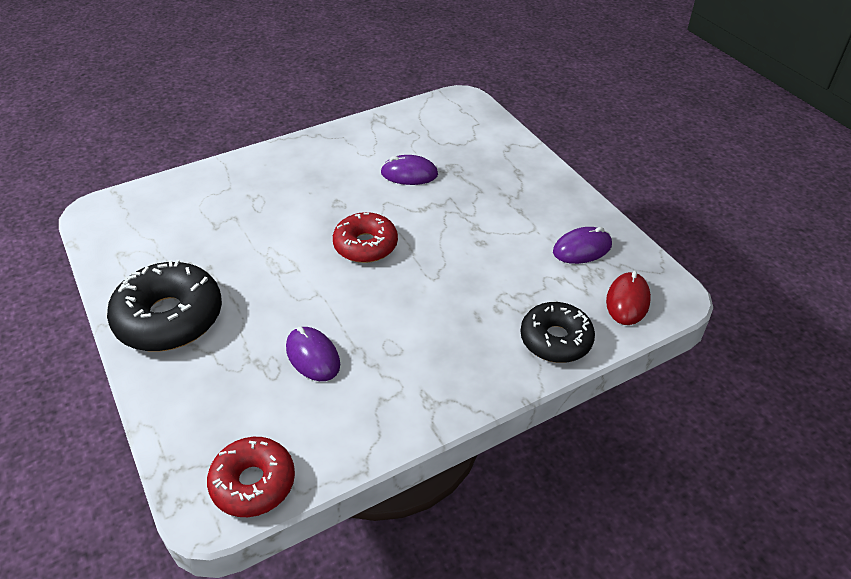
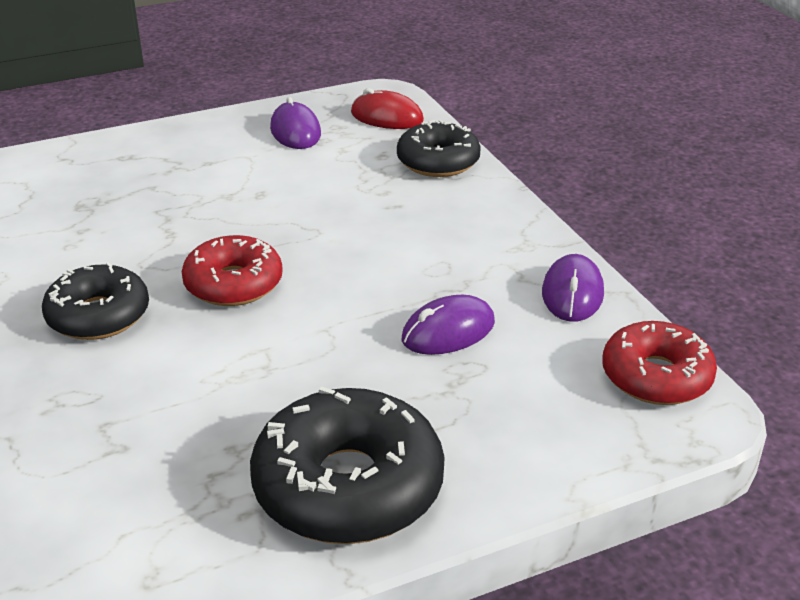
camera: 85 degrees left, 10 degrees down
purple mouse [381,155,438,185] -> purple mouse moved to [542,254,604,322]
none -> black donut [42,262,149,340]

